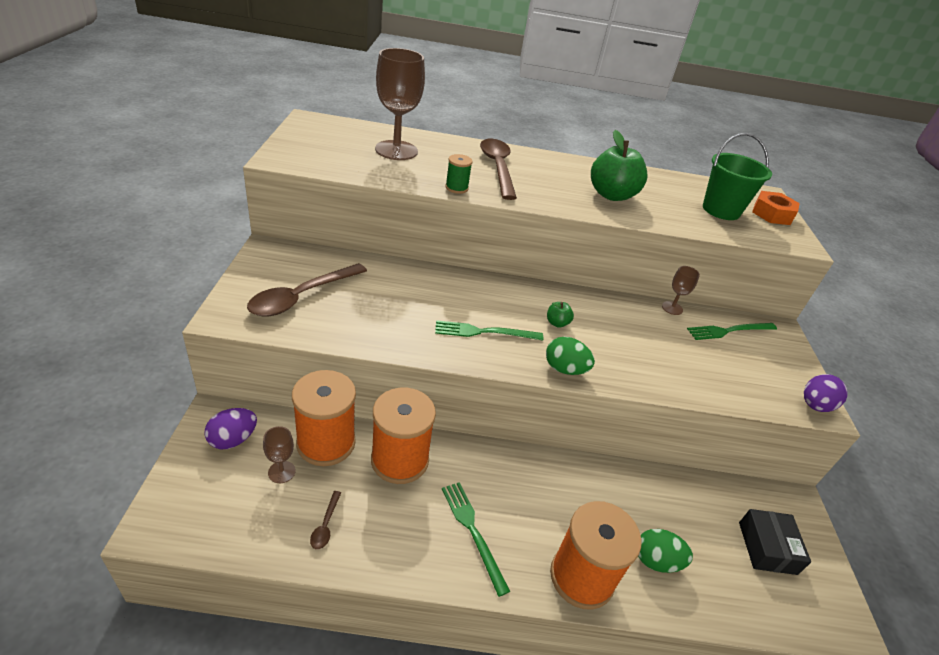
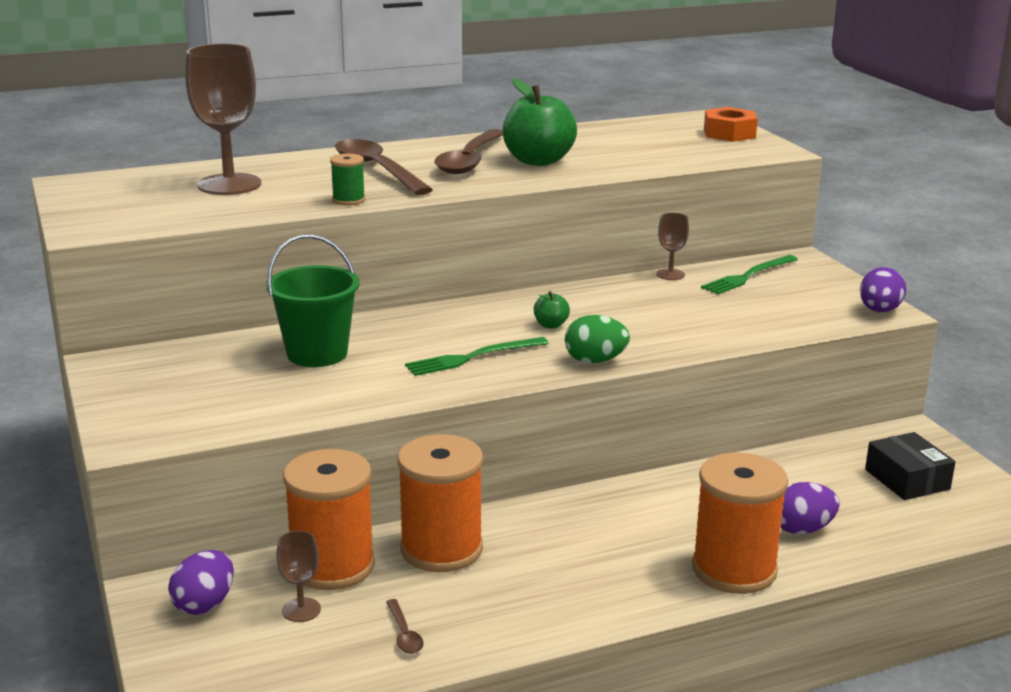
camera: 20 degrees left, 15 degrees down
brown spoon [247,263,367,317] -> brown spoon moved to [434,129,503,174]
green fork [442,482,510,597] -> none
green egg [638,529,693,573] -> purple egg [781,482,840,534]
green bucket [703,133,772,220] -> green bucket moved to [266,234,360,367]

